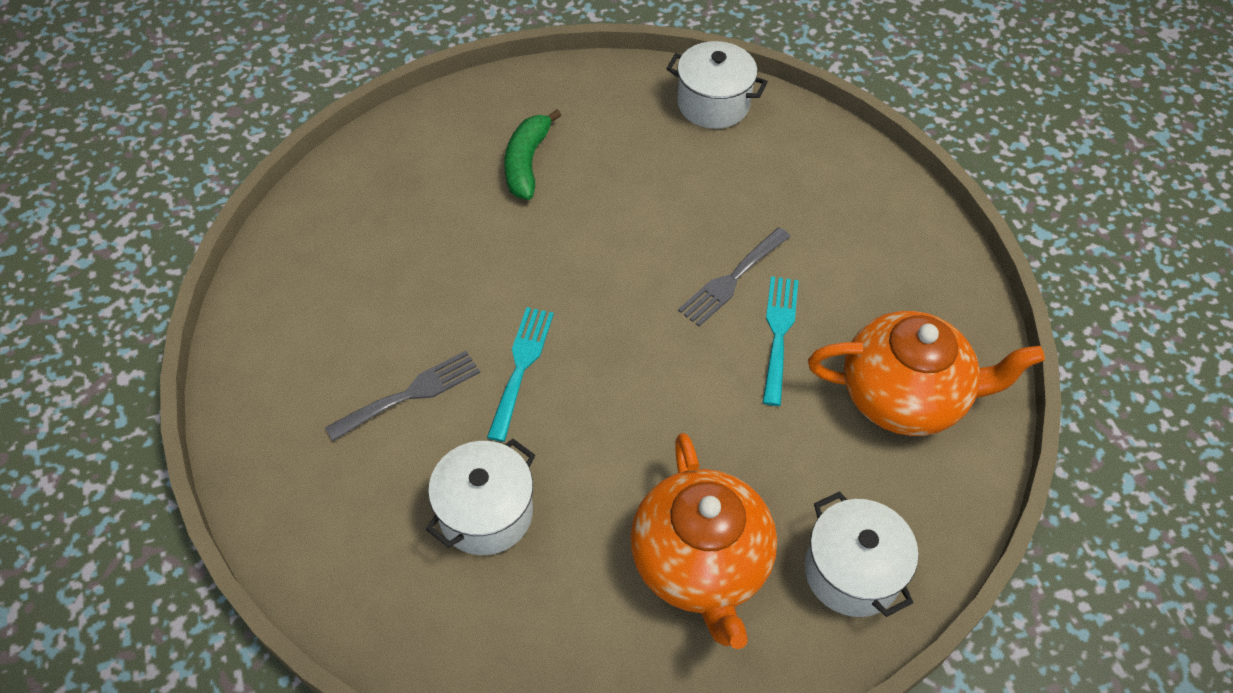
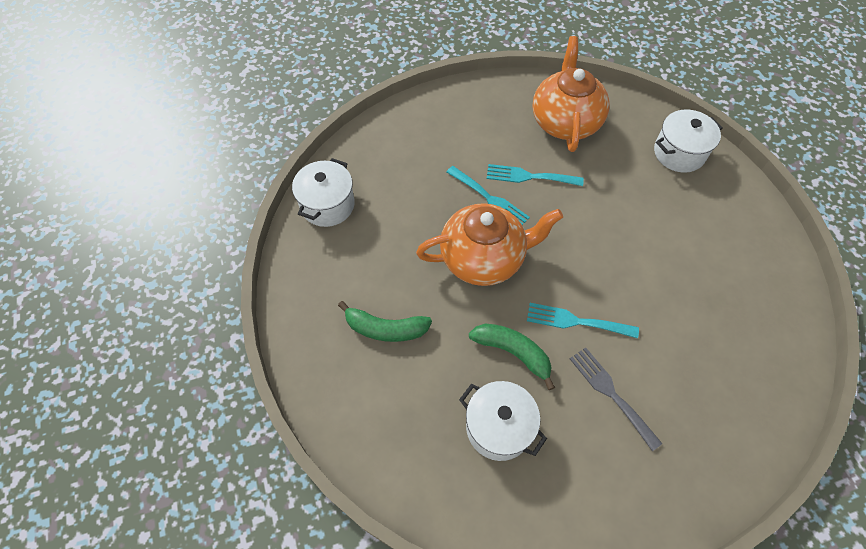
camera: 90 degrees left, 5 degrees up
white pot [426,439,535,555] -> white pot moved to [459,381,547,461]
orange teapot [630,433,777,649] -> orange teapot moved to [416,203,563,286]
grey fork [678,227,791,326] -> turquoise fork [446,166,530,225]
none -> green banana [469,323,555,390]

